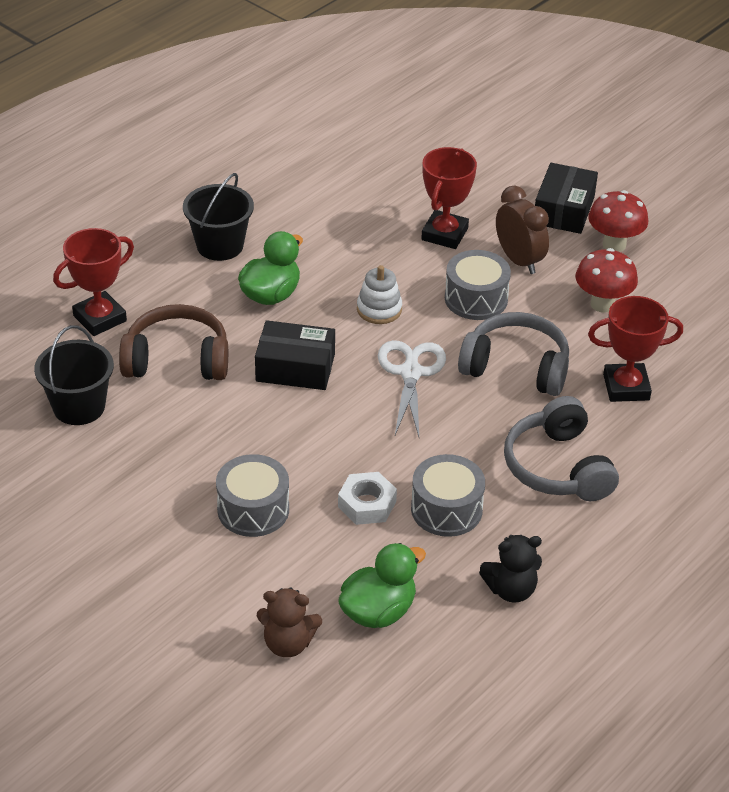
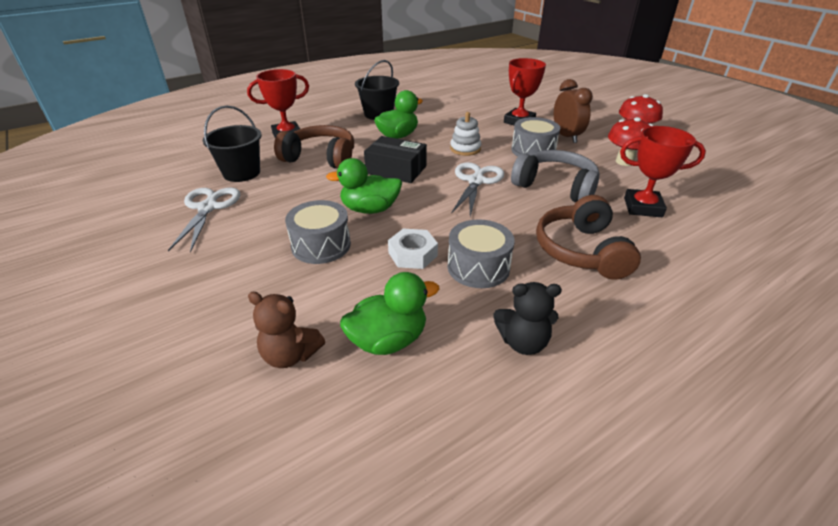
camera: 15 degrees right, 5 degrees down
grey headphones [504,396,619,501] -> brown headphones [536,195,641,280]
black box [535,163,598,234] -> none
none -> white scissors [168,188,241,253]
none -> green duck [326,158,402,214]

